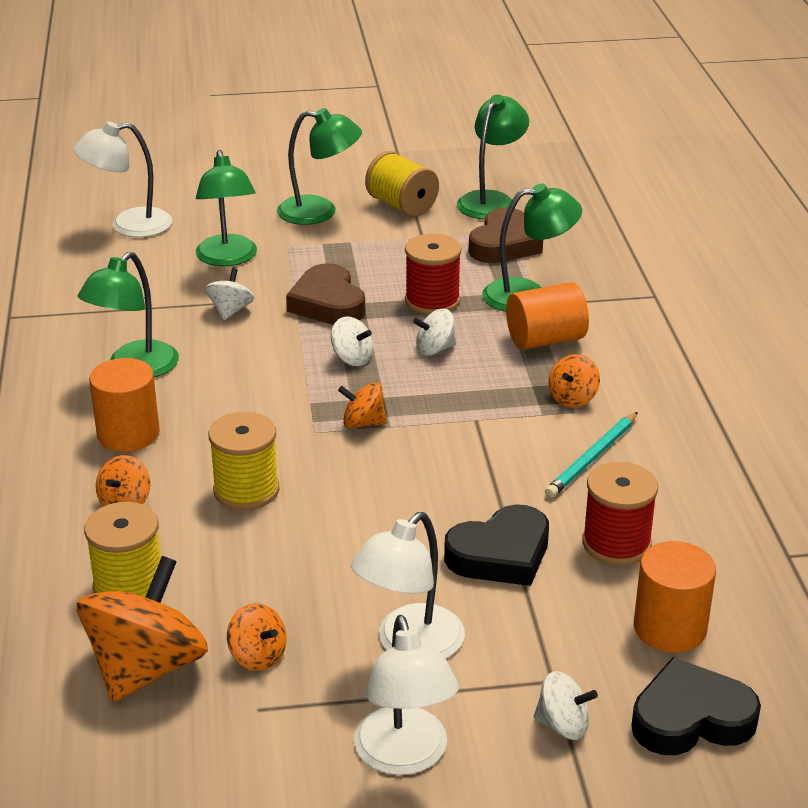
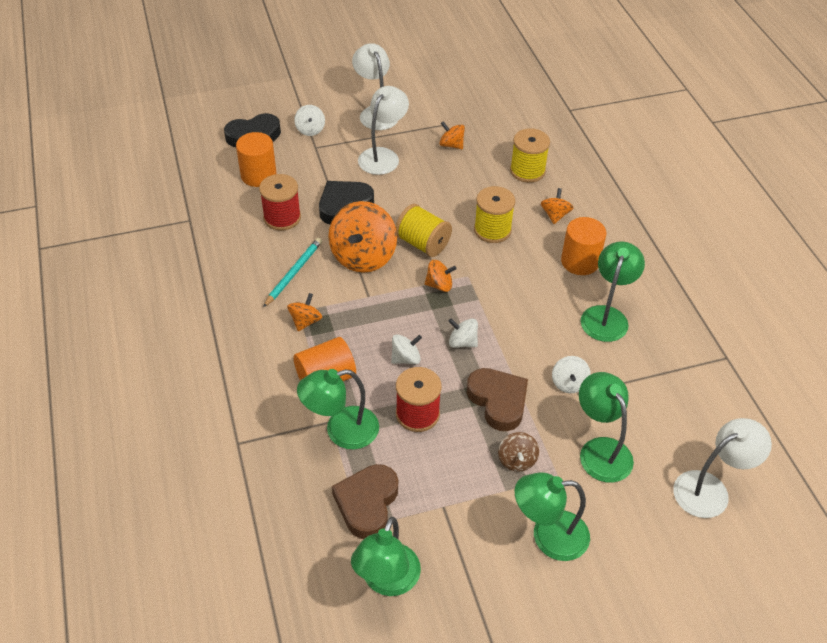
camera: 170 degrees right, 15 degrees up
orange spinning top [77,556,208,702] -> orange spinning top moved to [328,201,397,273]
yellow spool [365,151,439,217] -> yellow spool moved to [395,204,452,257]
white spinning top [534,671,598,740] -> white spinning top turned 105 degrees counterclockwise [294,105,325,136]
none -> brown spinning top [498,432,539,472]

